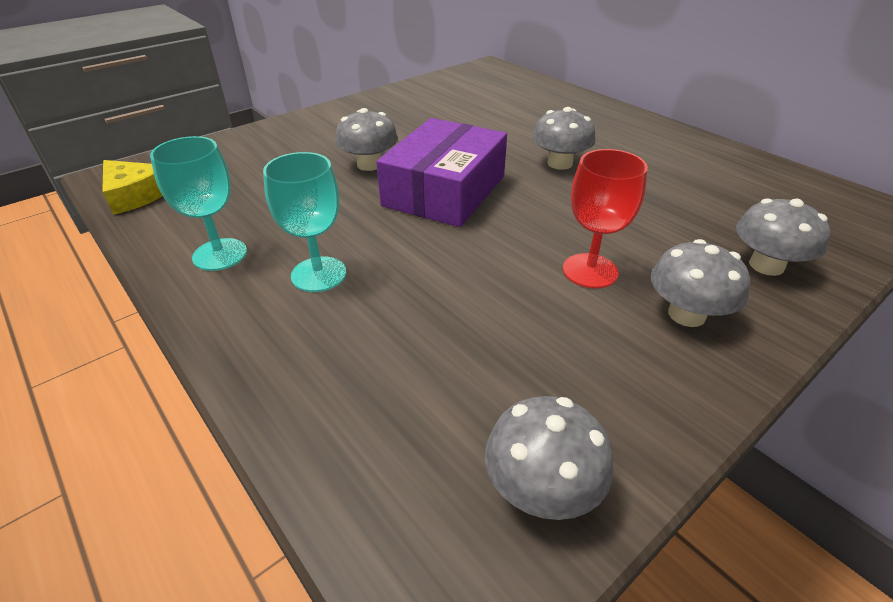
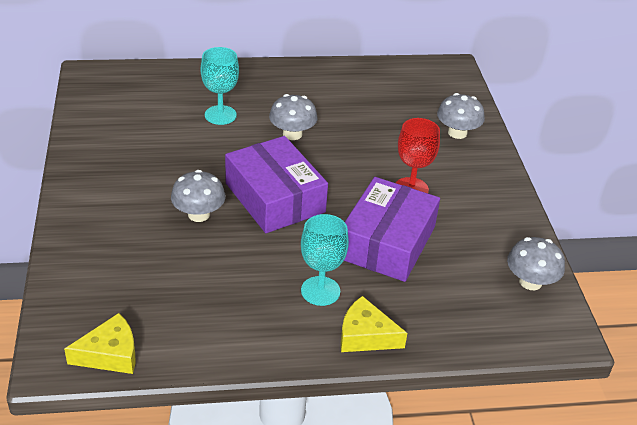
camera: 60 degrees left, 0 degrees up
turquoise goblet [150,136,247,271] -> turquoise goblet moved to [201,47,239,125]
grey mushroom [651,239,750,327] -> none
none -> yellow cheese [341,296,407,352]
none -> purple box [344,177,440,282]

